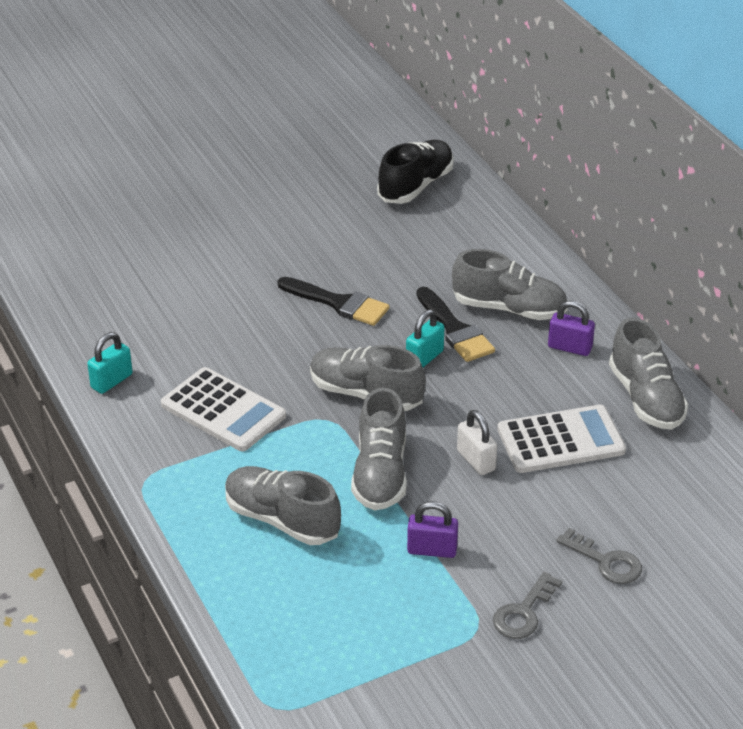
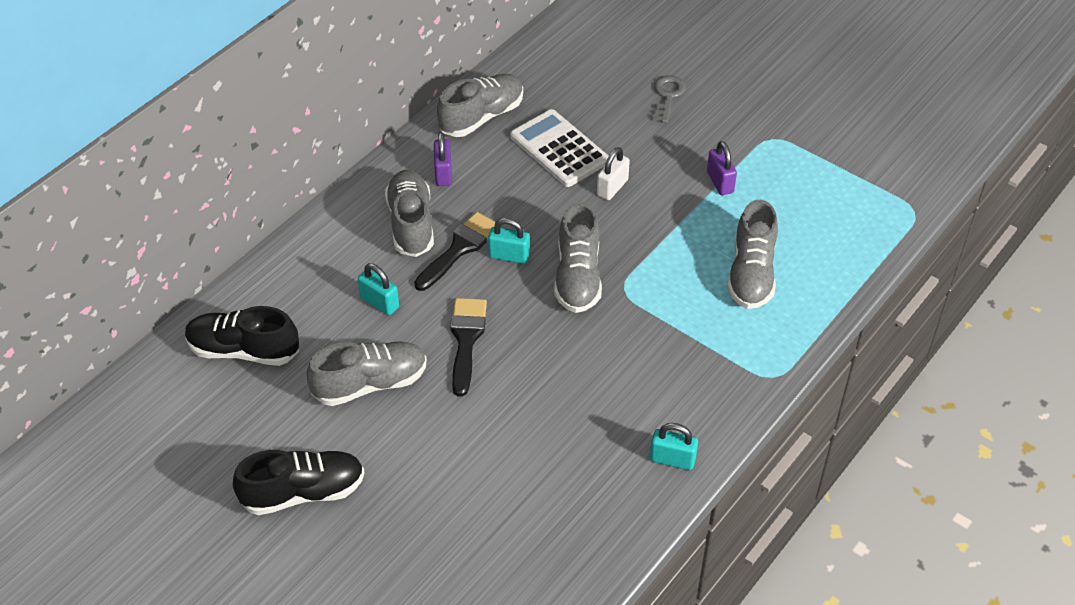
camera: 115 degrees left, 10 degrees up
white calculator [161,367,286,451] -> none
grey shoe [351,387,407,510] -> grey shoe moved to [307,342,427,406]
grey key [493,572,562,639] -> none
none -> black shoe [233,450,365,515]
none -> turquoise padlock [358,263,399,315]

